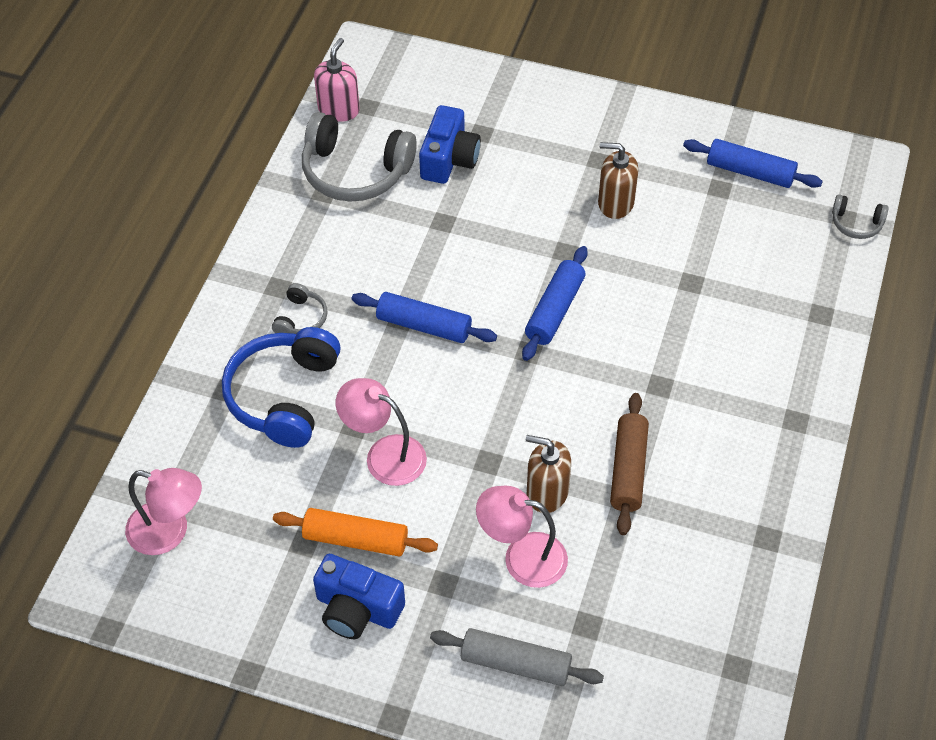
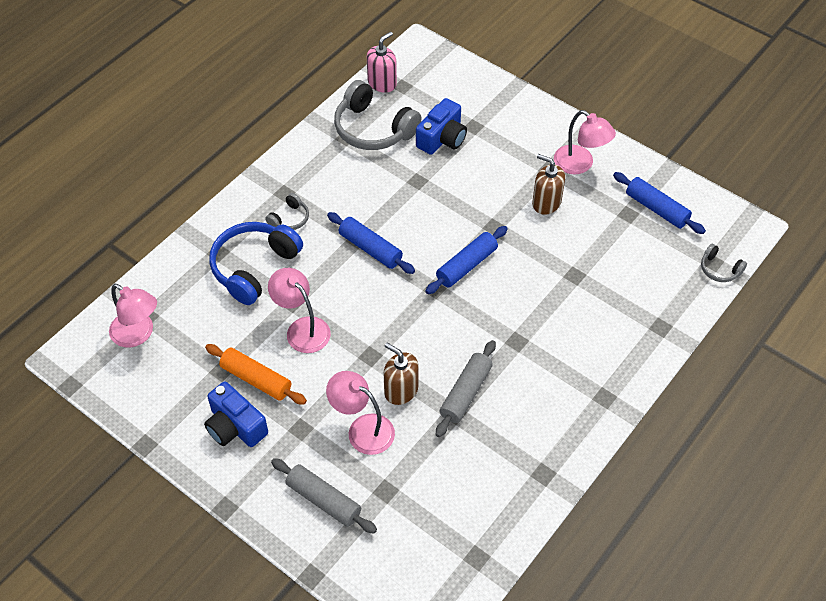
camera: 20 degrees right, 0 degrees up
brown rolling pin [610,393,649,535] -> grey rolling pin [436,340,496,437]
none -> pink lamp [554,110,616,174]

